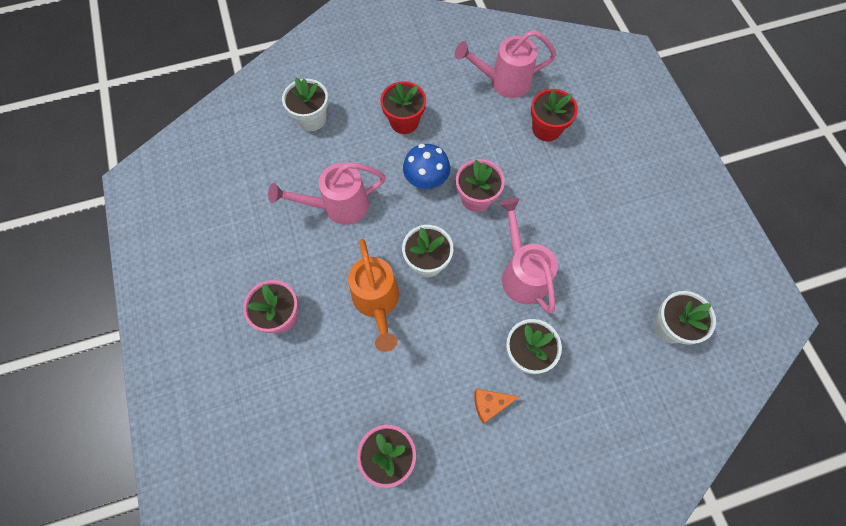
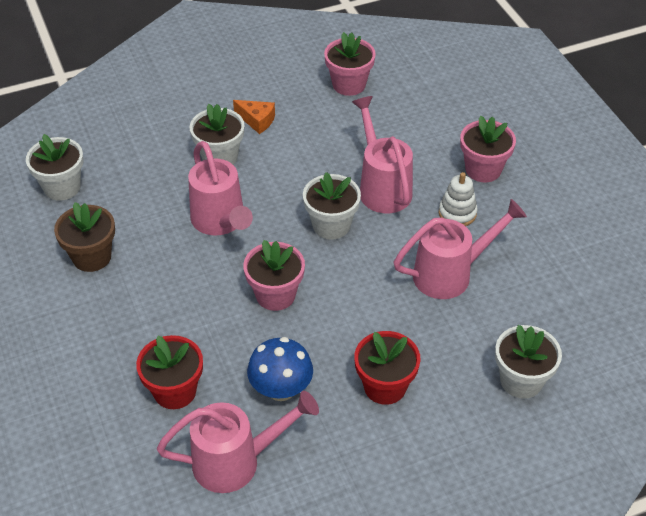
camera: 175 degrees right, 20 degrees down
orange watering can [348,239,399,352] -> pink watering can [352,96,413,213]
blue mushroom [403,144,450,189] -> blue mushroom moved to [247,337,313,401]
orange cheese [475,389,519,424] -> orange cheese turned 45 degrees clockwise [233,100,275,134]
none -> brown flower pot [54,202,115,272]
none -> white stacking toy [439,172,478,226]

